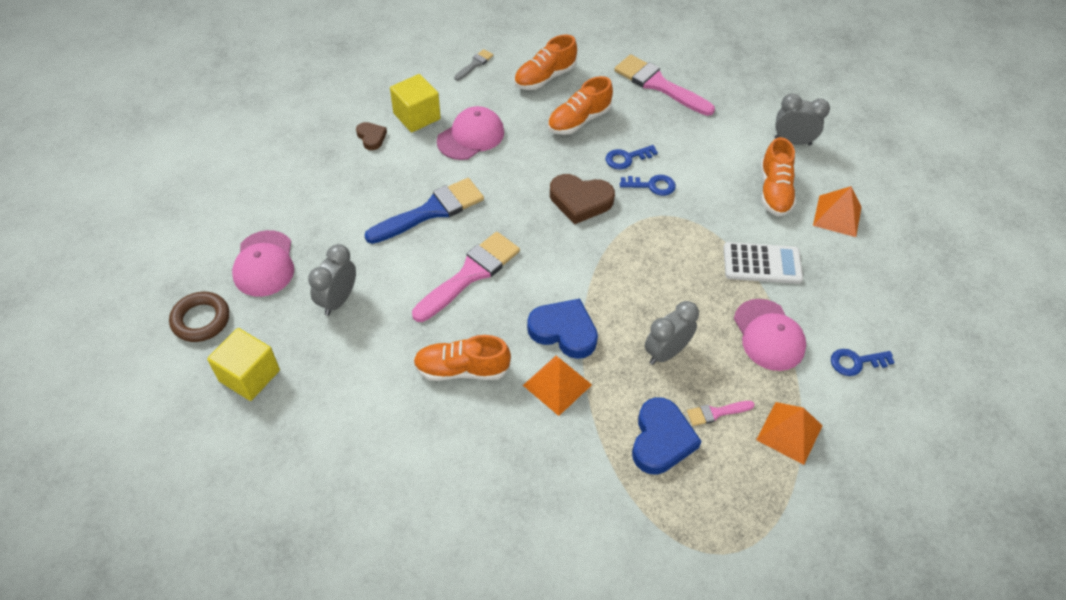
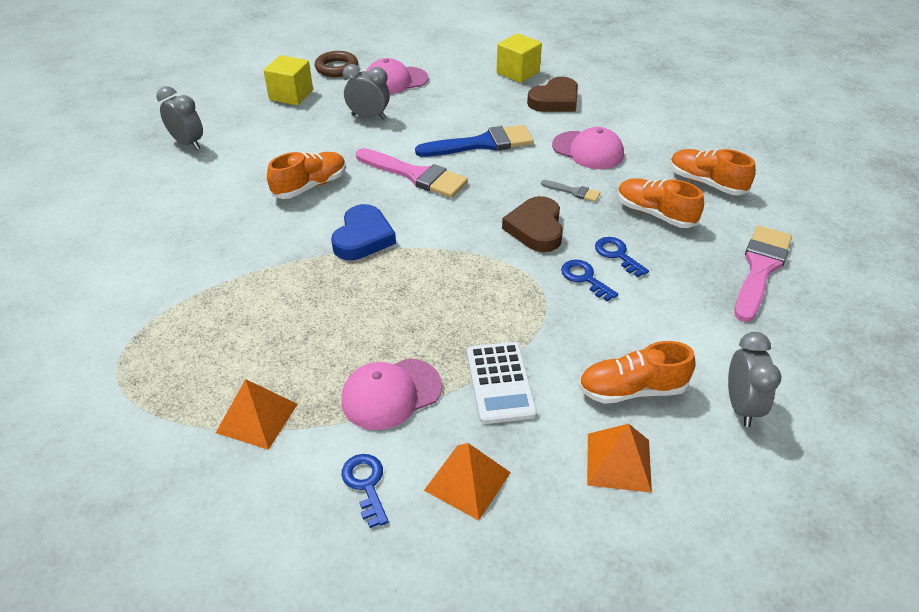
camera: 80 degrees right, 10 degrees down
brown heart [356,122,387,150] -> brown heart [527,77,578,112], size x1.78
blue brush [364,178,484,244] -> blue brush turned 60 degrees counterclockwise [415,125,534,157]
yellow cube [390,74,441,132] -> yellow cube moved to [496,33,542,83]
orange shoe [413,335,511,381] -> orange shoe turned 60 degrees clockwise [267,152,346,199]
grey brush [454,49,493,81] -> grey brush moved to [541,180,600,202]
orange pyramid [523,356,592,416] -> orange pyramid moved to [424,443,511,521]
blue key [620,175,676,196] -> blue key turned 150 degrees clockwise [561,260,618,302]
blue heart [632,397,702,475] -> none
grey clock [645,301,699,365] -> grey clock moved to [157,86,203,150]
pink brush [687,401,755,426] -> none

